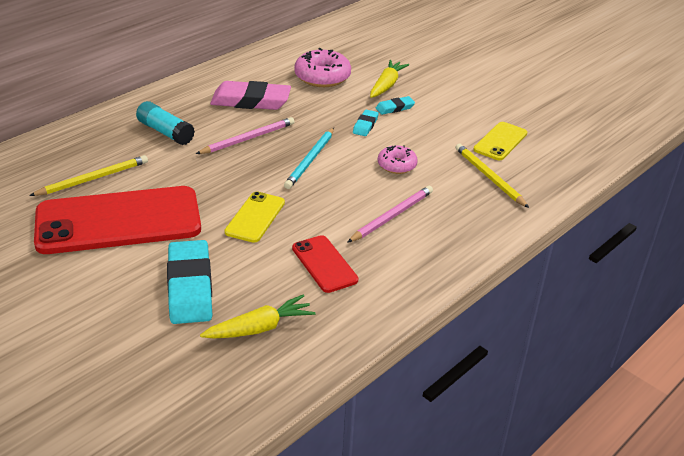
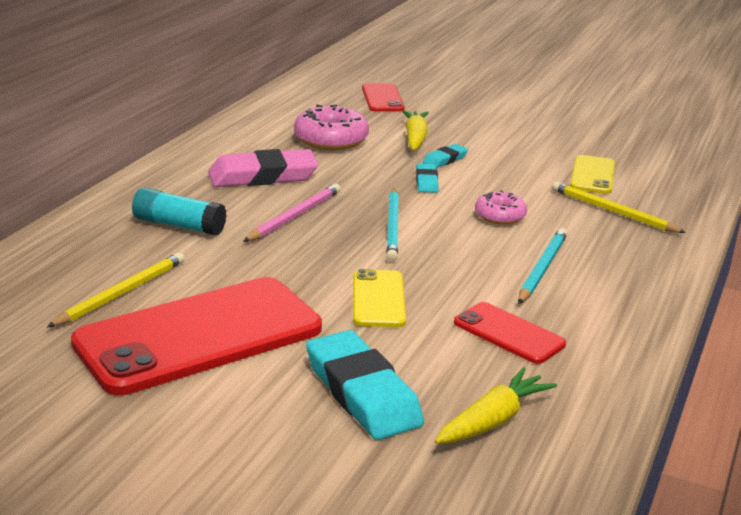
camera: 20 degrees left, 10 degrees down
pink pencil [347,186,433,243] -> turquoise pencil [518,228,567,304]
none -> red phone [362,84,405,112]

